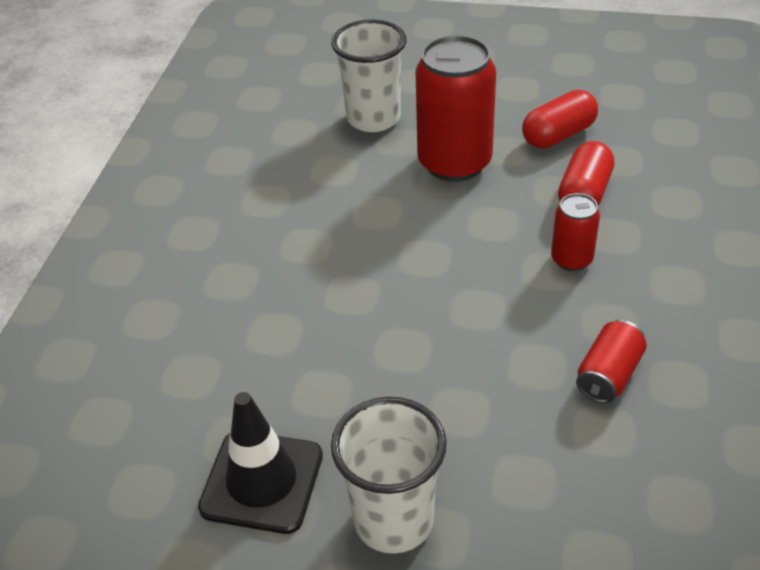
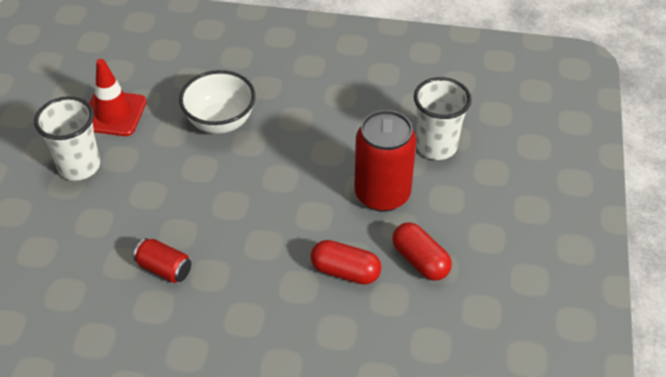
camera: 85 degrees right, 5 degrees up
black traffic cone [198,392,323,534] -> red traffic cone [89,59,147,136]
red can [551,193,600,271] -> none
none -> white bowl [179,70,256,134]

